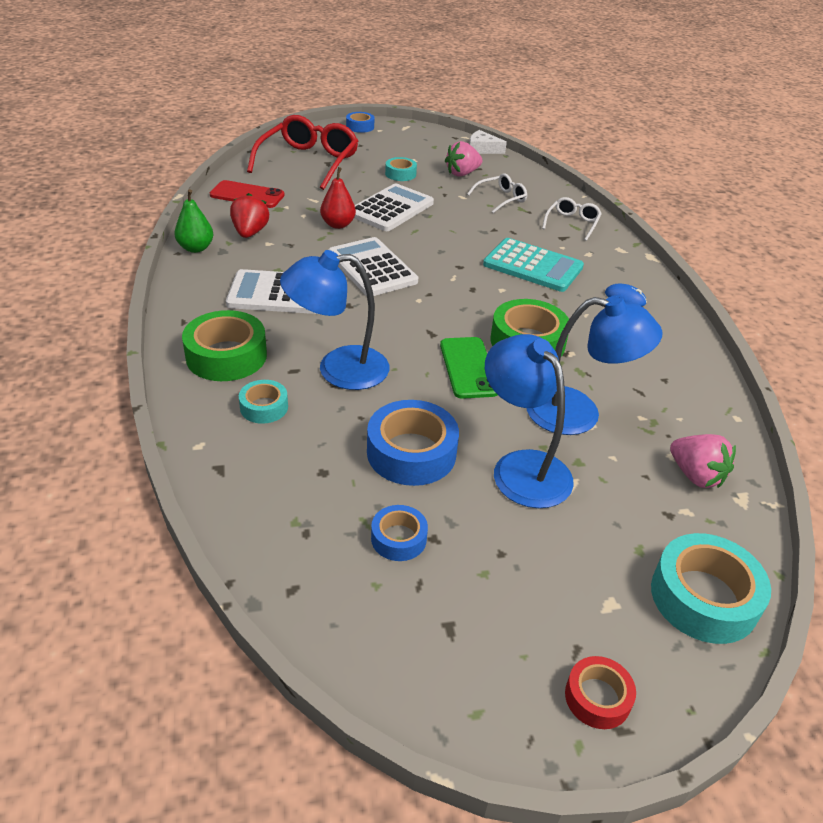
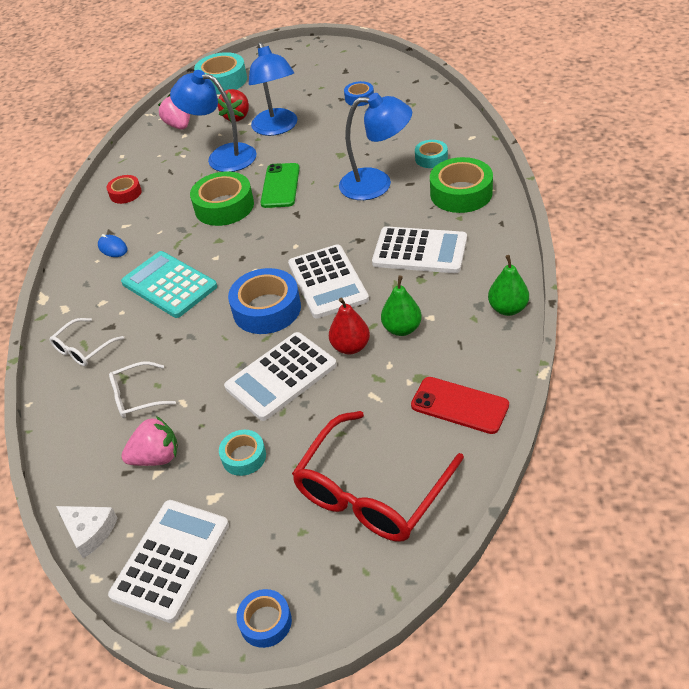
camera: 160 degrees left, 5 degrees up
red strawberry [230,193,269,238] -> red strawberry moved to [218,89,249,122]
blue tape [367,400,459,486] -> blue tape moved to [228,268,301,334]
red tape [565,656,636,729] -> red tape moved to [107,175,142,204]
none -> white calculator [108,500,229,623]
none -> green pear [381,275,422,336]

